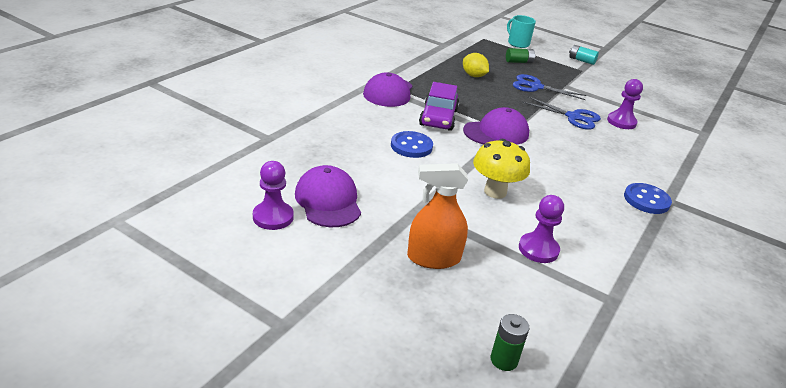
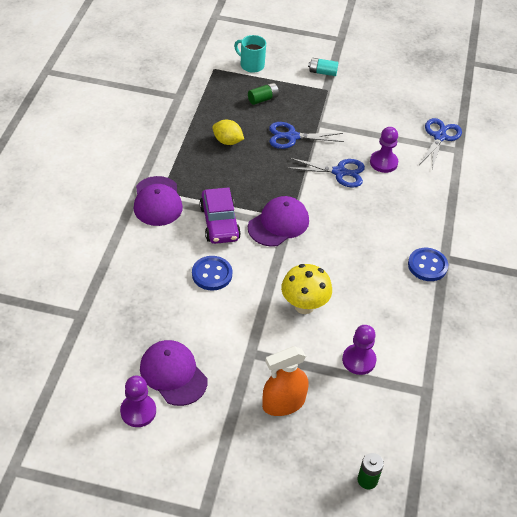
camera: 20 degrees left, 15 degrees up
none -> blue scissors [420,118,462,169]

